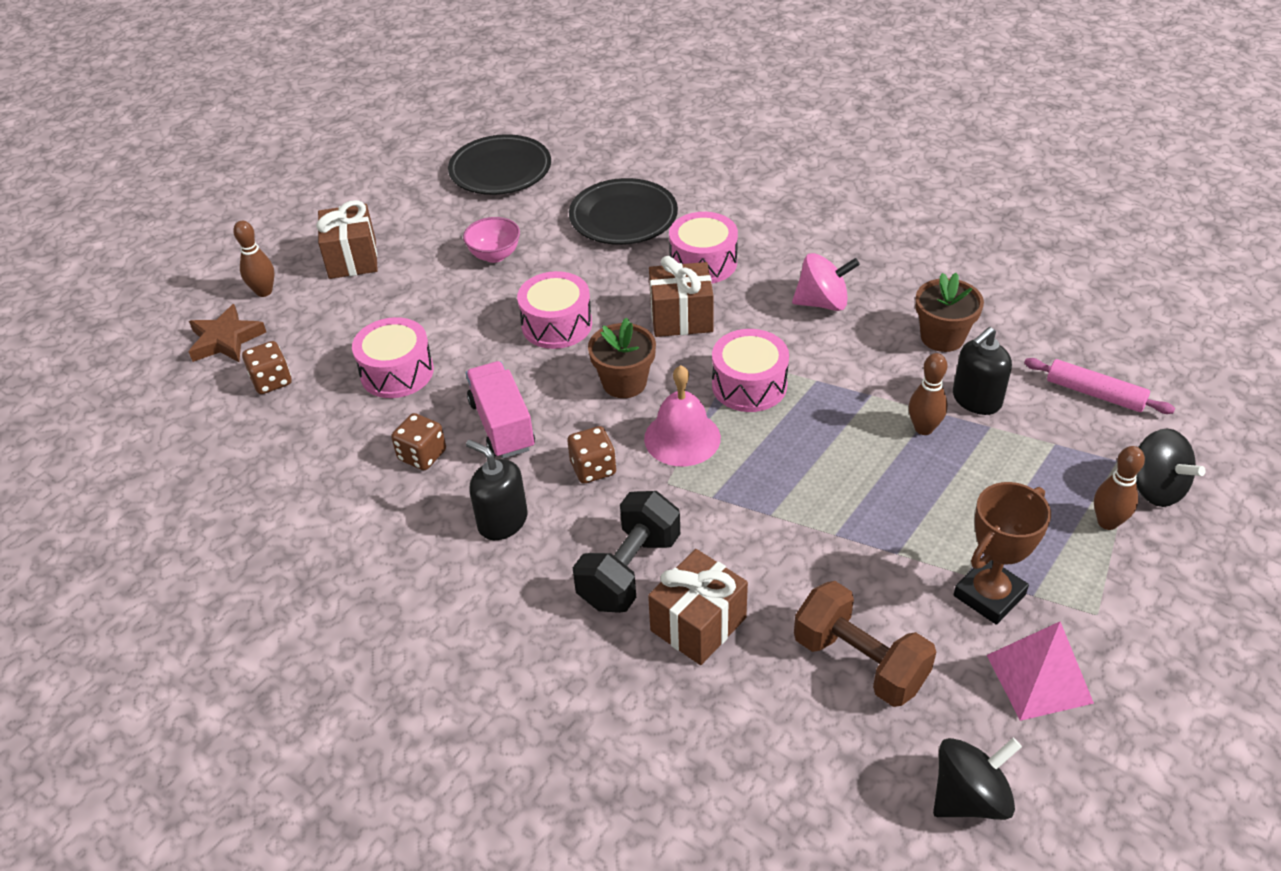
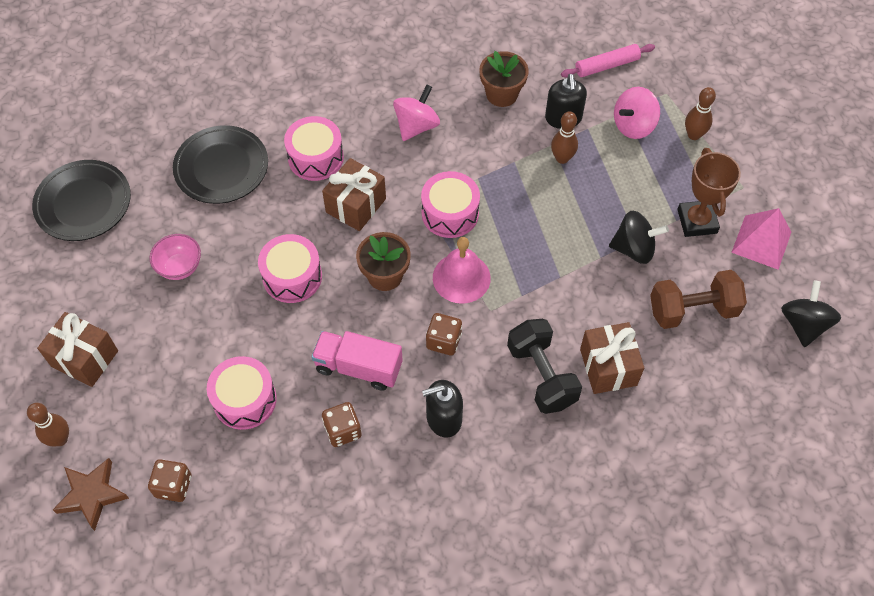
camera: 55 degrees left, 15 degrees up
black spinning top [1136,429,1206,507] -> black spinning top moved to [609,211,669,264]
none -> pink spinning top [614,87,660,139]

